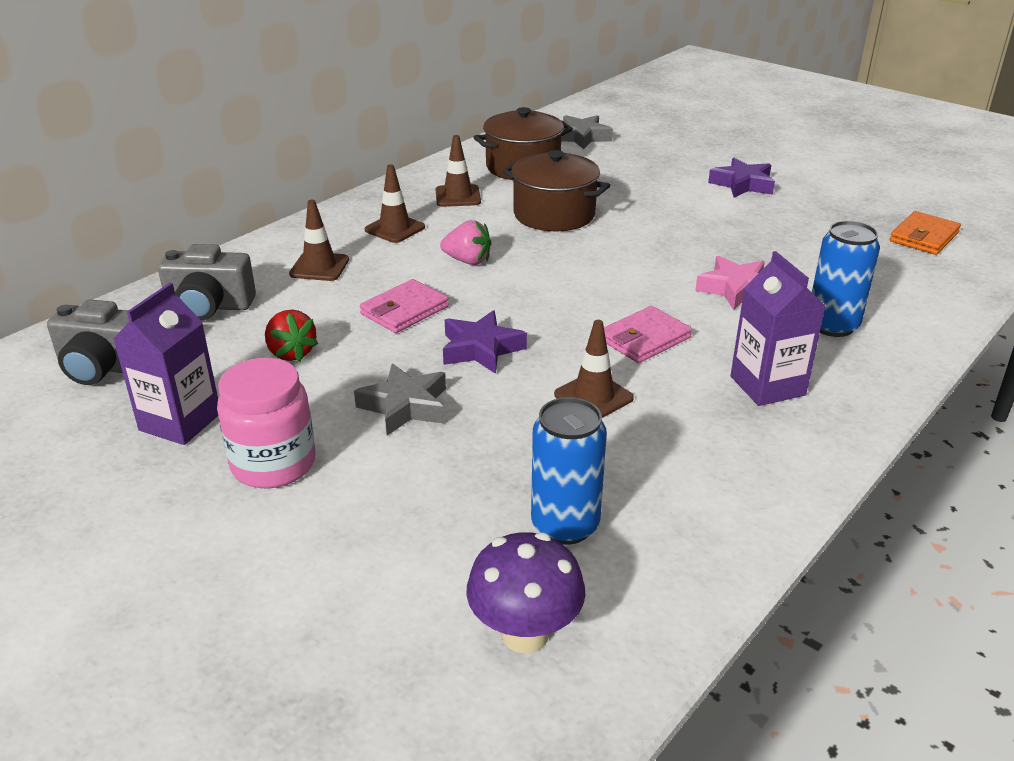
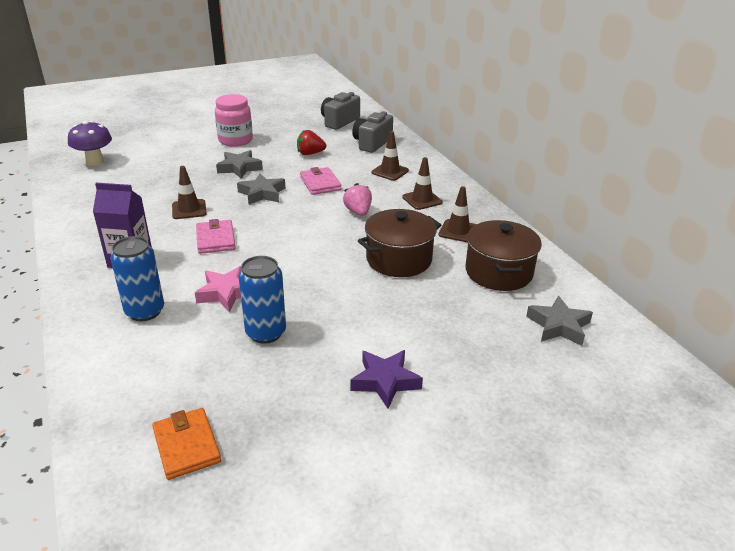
camera: 115 degrees right, 0 degrees up
purple carton [113,283,218,445] -> none
pink strawberry [440,220,491,265] -> pink strawberry turned 120 degrees clockwise [343,183,372,216]
purple star [443,310,527,374] -> grey star [237,174,285,205]
blue can [531,397,607,545] -> blue can moved to [239,256,286,343]

